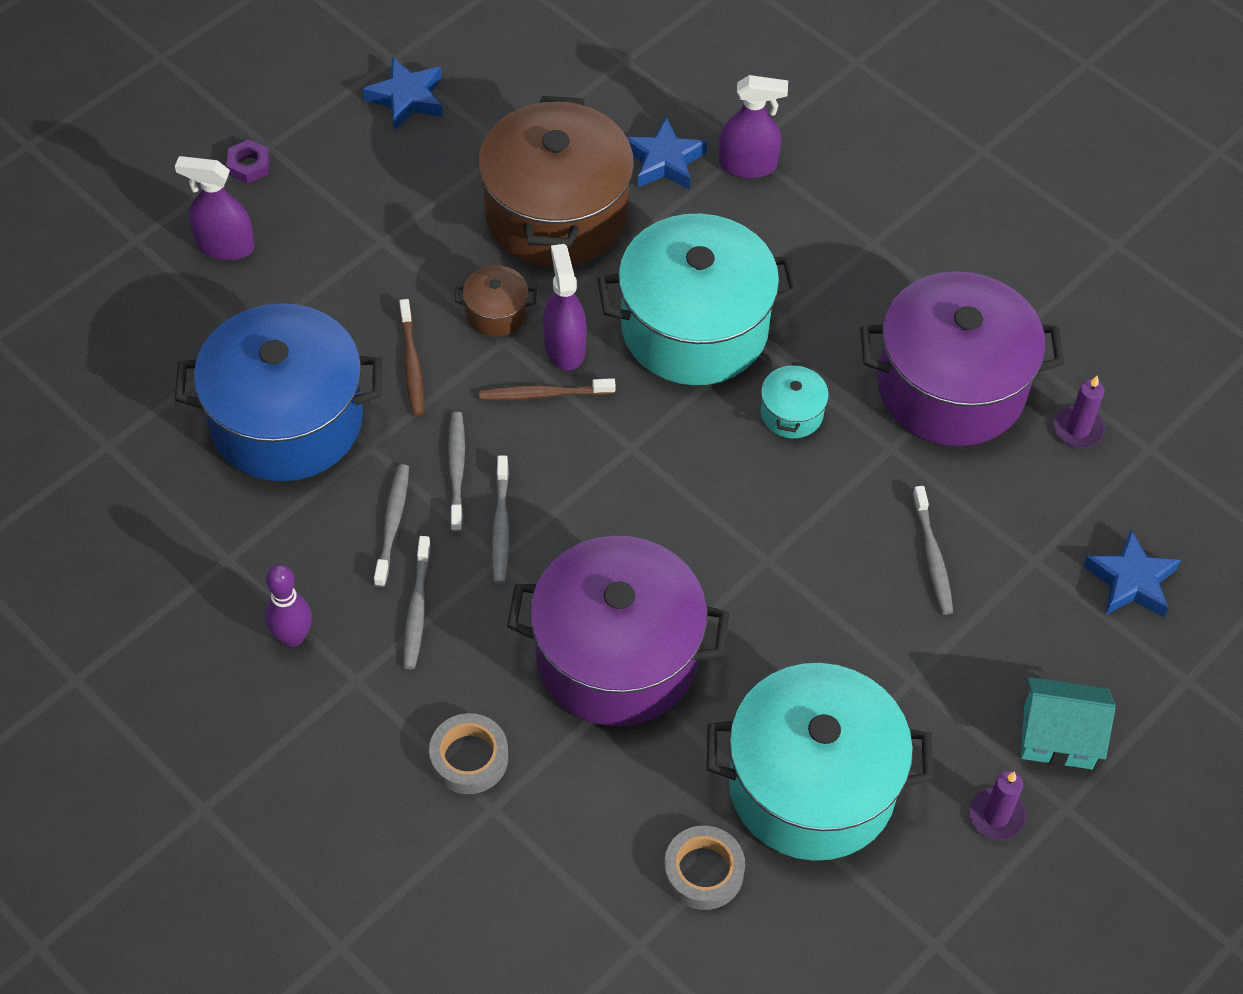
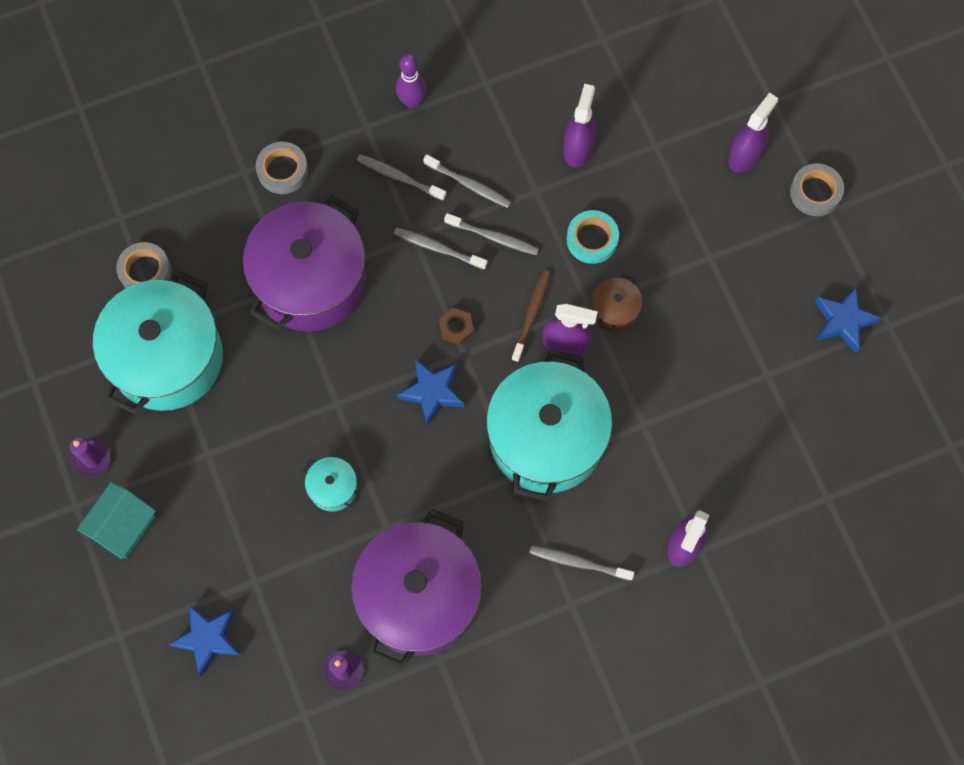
camera: 115 degrees right, 15 degrees up
blue pot [175,303,382,481] -> purple spray bottle [563,84,596,168]
purple nut [226,140,270,184] -> grey tape [790,163,844,216]
brown toothbrush [399,299,424,416] -> turquoise tape [567,210,619,264]
brown pot [478,96,634,267] -> none
blue star [627,117,707,190] -> blue star moved to [397,359,464,426]
turquoise pot [760,362,829,438] -> turquoise pot moved to [302,457,361,512]
grey toothbrush [913,486,953,615] -> grey toothbrush moved to [529,546,634,581]
none -> brown nut [439,308,474,345]

